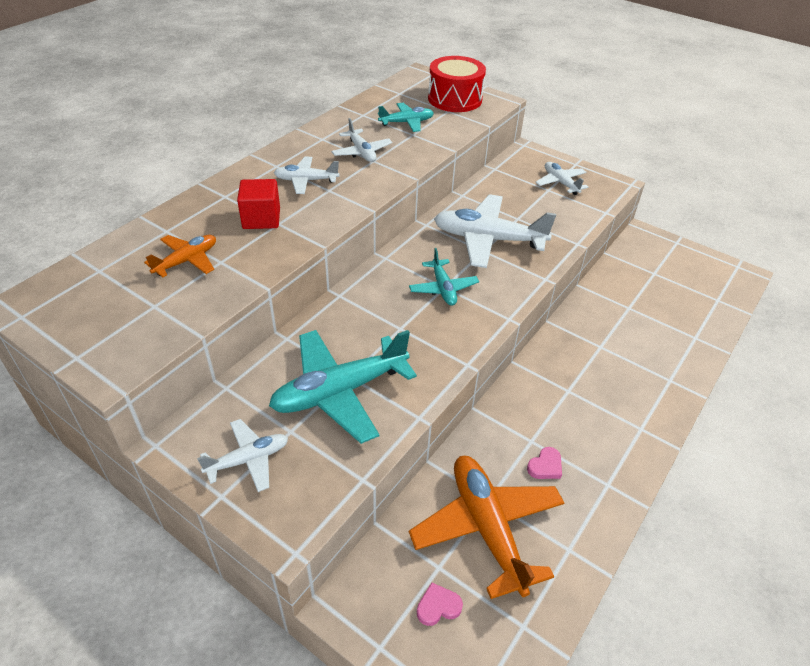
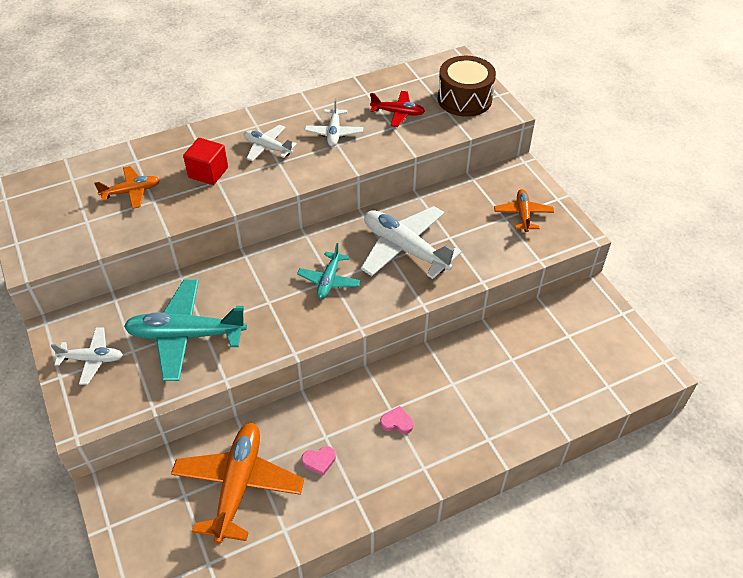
camera: 30 degrees right, 5 degrees up
turquoise plane [378,103,434,132] -> red plane [370,91,425,127]
pink heart [417,582,463,626] -> pink heart moved to [380,406,413,434]
red drum [428,56,486,112] -> brown drum [438,56,496,117]
white plane [535,162,588,195] -> orange plane [494,189,554,232]

